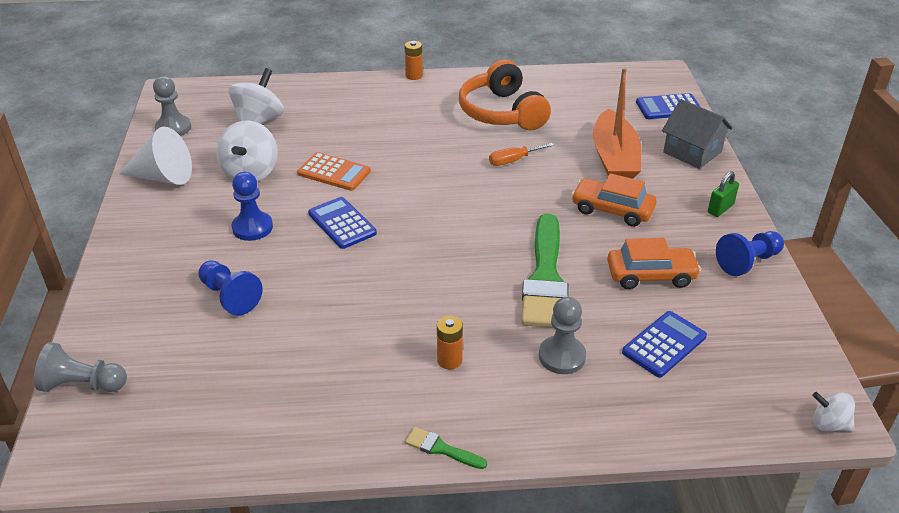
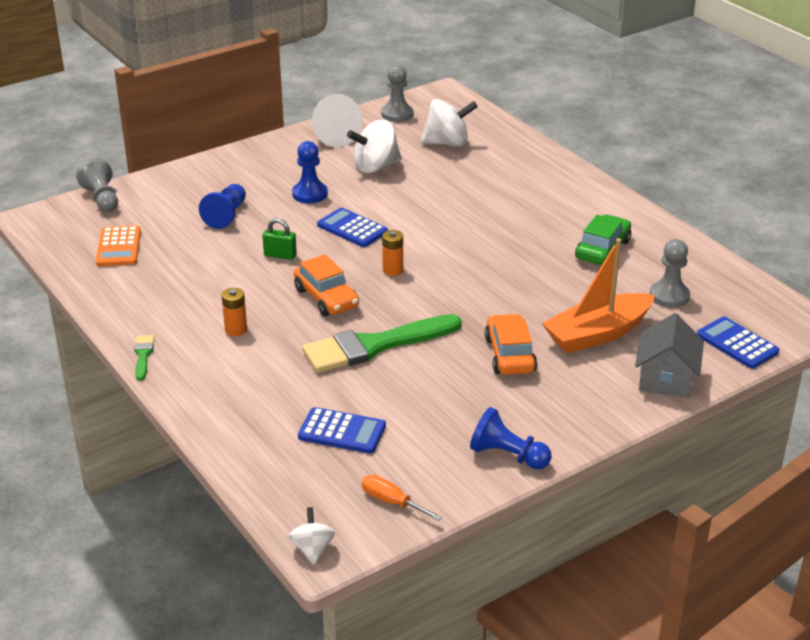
camera: 60 degrees right, 5 degrees down
orange calculator [297,152,371,191] -> orange calculator moved to [96,226,141,266]
blue calculator [308,197,377,249] -> blue calculator turned 75 degrees counterclockwise [317,208,388,247]
orange battery [405,41,423,80] -> orange battery moved to [382,230,403,276]
orange headphones [459,59,551,130] -> green car [575,215,631,265]
orange screwdriver [489,143,554,166] -> orange screwdriver moved to [362,475,442,521]
grey pawn [539,297,586,374] -> grey pawn moved to [650,239,690,308]
orange car [607,238,701,289] -> orange car moved to [294,254,359,316]
green padlock [708,171,739,217] -> green padlock moved to [263,218,297,260]

